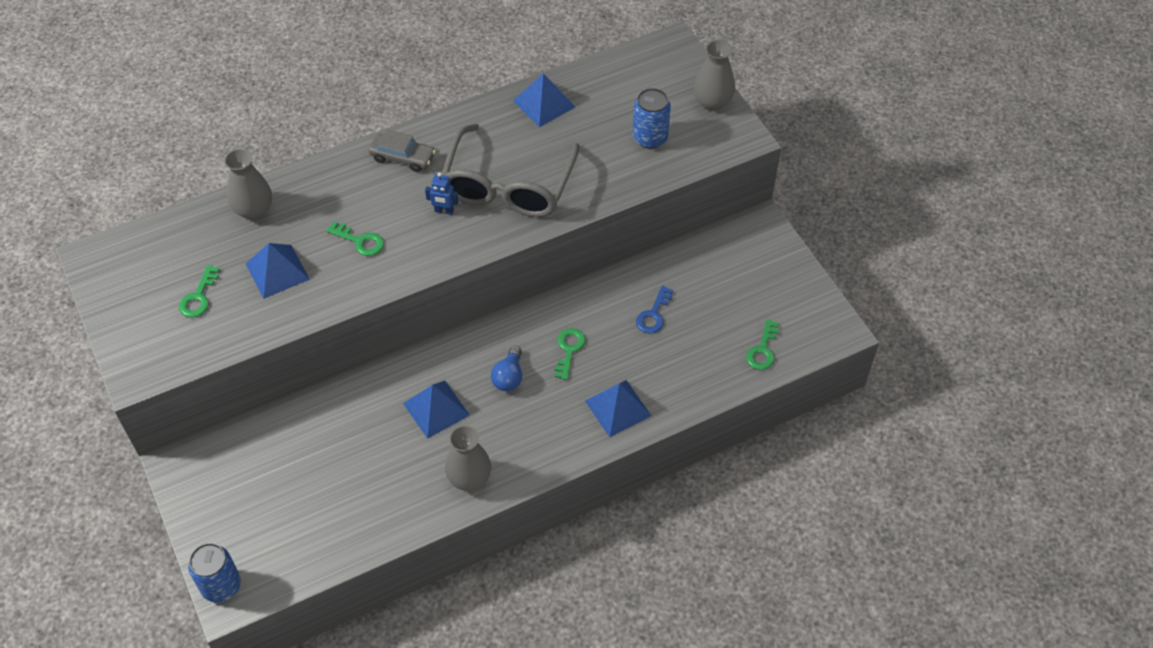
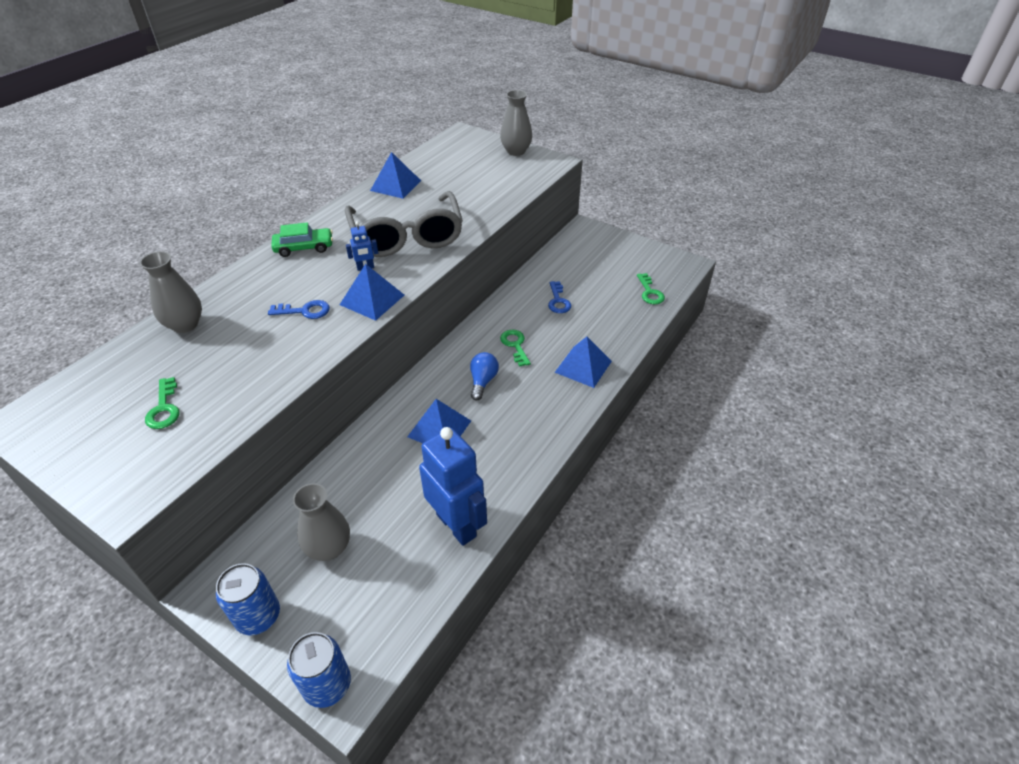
camera: 30 degrees left, 10 degrees down
blue pyramid [246,243,310,299] -> blue pyramid moved to [340,264,404,321]
green key [326,222,384,256] -> blue key [268,300,330,319]
grey car [368,129,436,172] -> green car [271,222,333,257]
grey vase [445,425,491,491] -> grey vase moved to [293,483,350,561]
blue light bulb [491,346,522,391] -> blue light bulb turned 150 degrees counterclockwise [470,352,499,400]
blue can [633,88,671,149] -> blue can moved to [216,563,280,635]
none -> blue robot [419,427,487,546]

